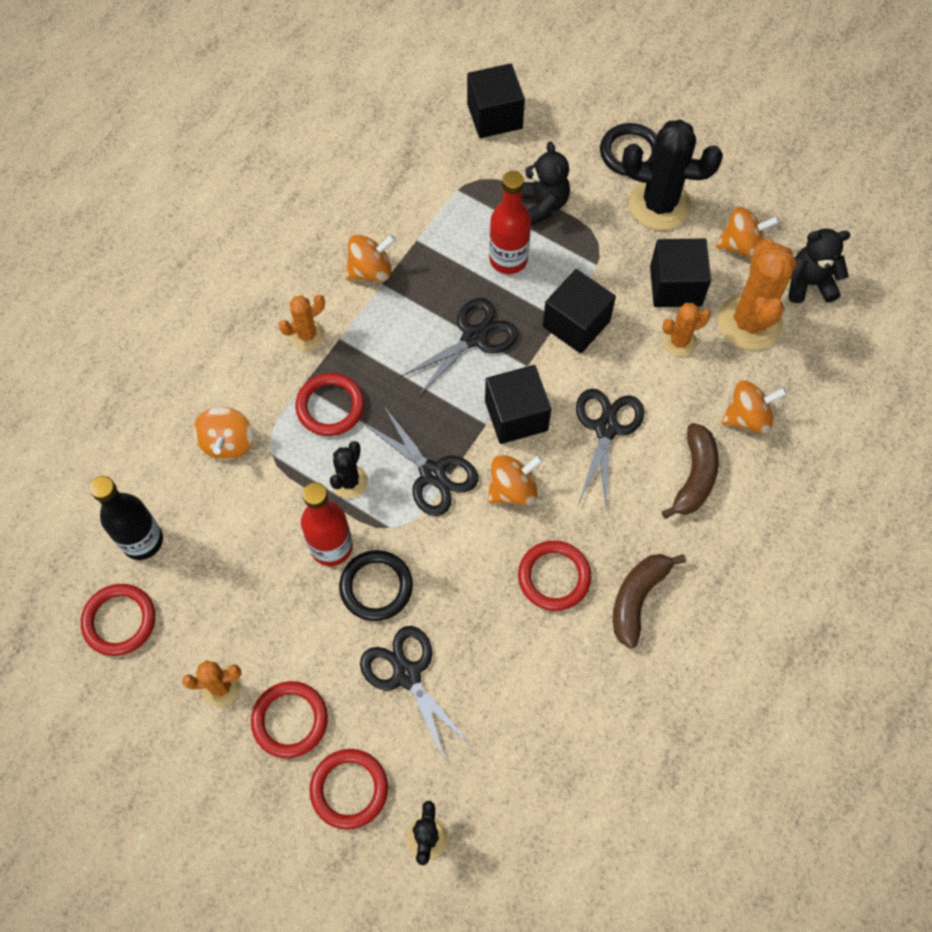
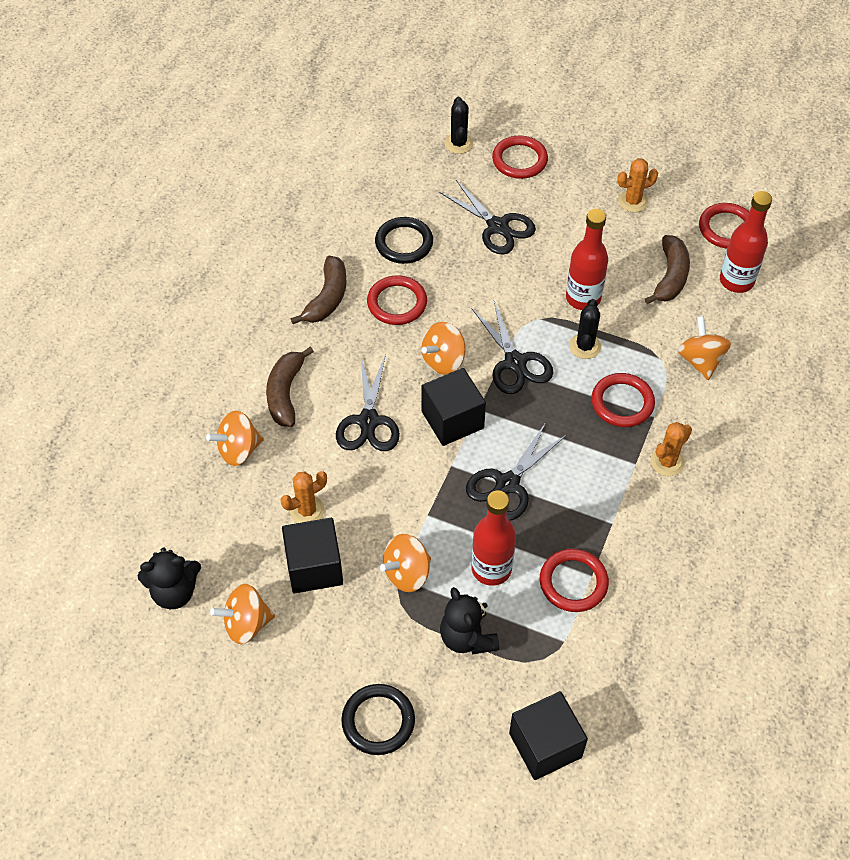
camera: 170 degrees right, 10 degrees down
black bottle [90,476,163,560] -> red bottle [720,191,772,293]
red ring [251,681,328,758] -> red ring moved to [540,549,609,612]
black ring [339,550,413,621] -> black ring moved to [375,217,433,264]
orange spinning top [345,234,396,282] -> orange spinning top moved to [380,534,431,592]
black scissors [363,406,478,516] -> black scissors turned 150 degrees counterclockwise [472,301,553,394]
black cube [543,269,616,354] -> none
black cactus [622,119,723,230] -> none
orange cactus [717,239,797,350] -> none
none -> brown banana [645,235,690,304]

